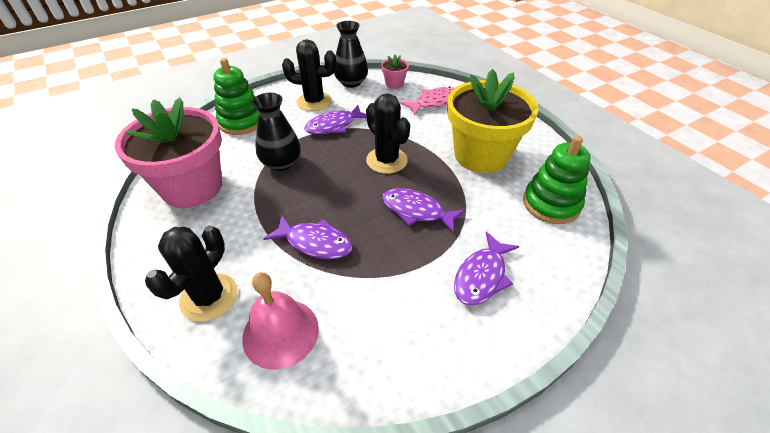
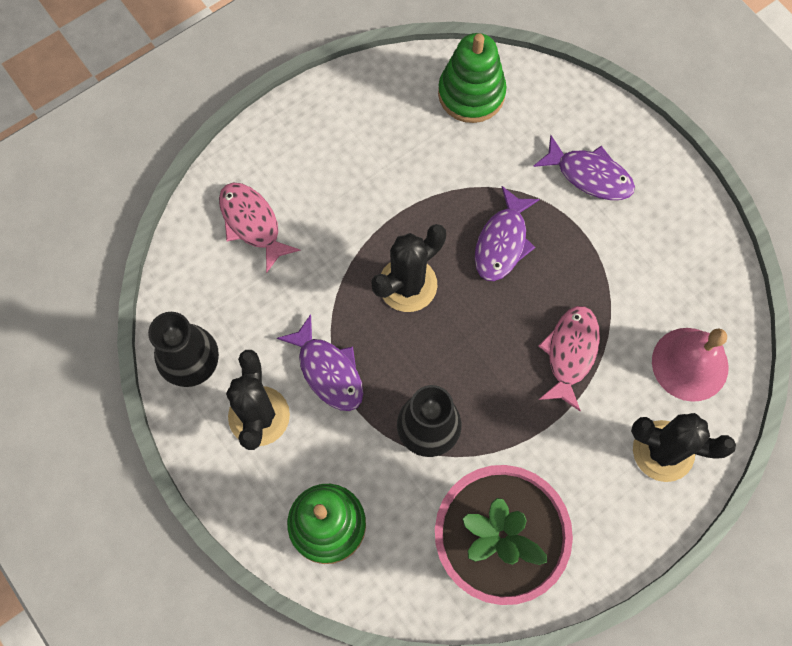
camera: 95 degrees left, 25 degrees up
purple fish [263,215,353,259] -> pink fish [538,306,600,411]
pink flower pot [381,55,409,89] -> none
yellow flower pot [447,69,539,173] -> none

